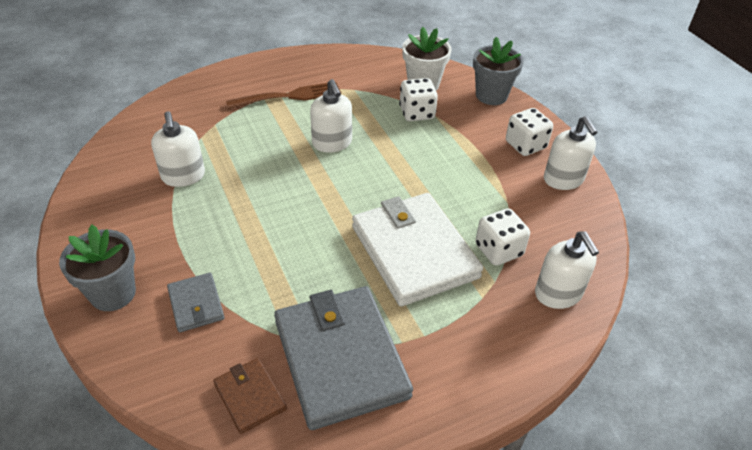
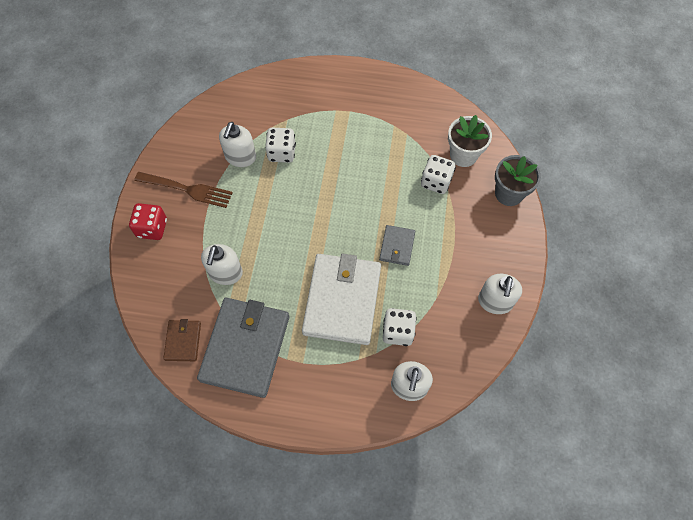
camera: 35 degrees right, 20 degrees up
grey flower pot [59,225,136,311] -> red dice [129,203,167,240]
grey wallet [167,273,225,332] -> grey wallet moved to [379,225,415,266]
brown fork [226,81,341,109] -> brown fork moved to [134,172,233,208]
white soap dispenser [310,79,352,153] -> white soap dispenser moved to [201,244,243,285]
white dice [506,108,553,156] -> white dice moved to [265,128,296,163]

